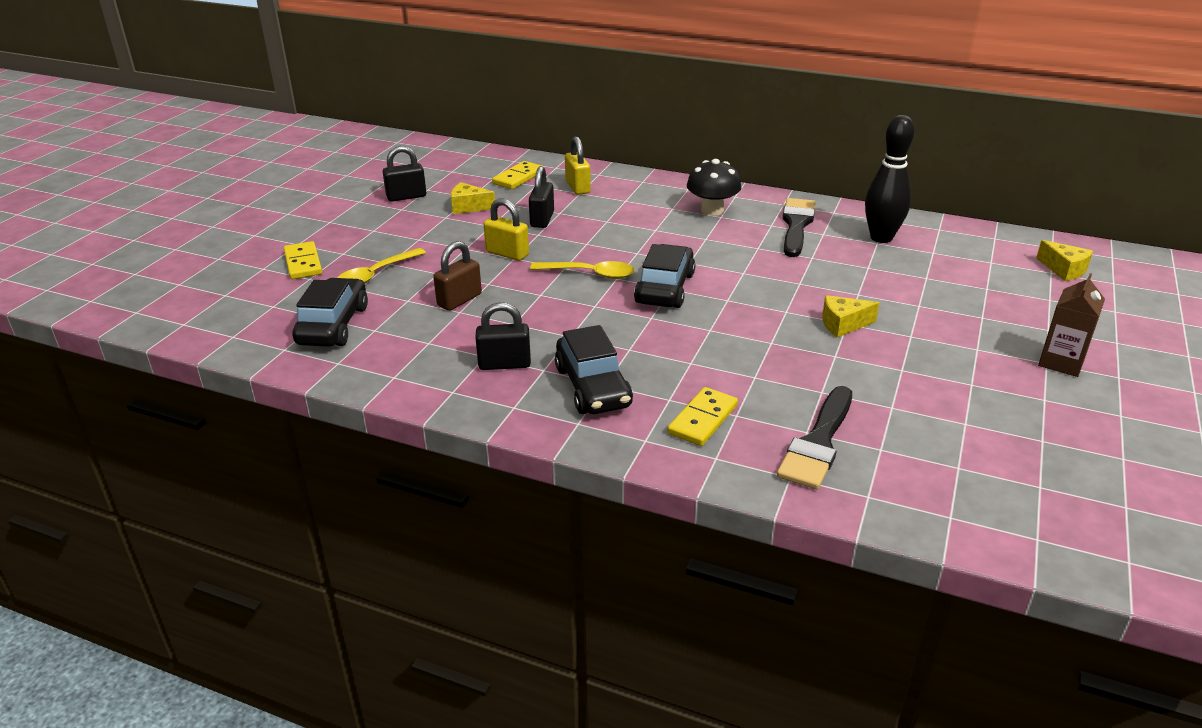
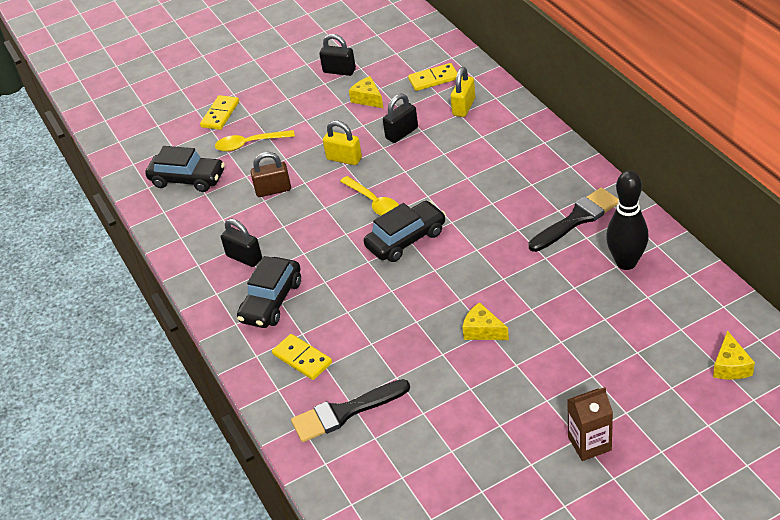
camera: 45 degrees right, 10 degrees up
black car [292,278,368,347] -> black car turned 60 degrees clockwise [145,146,225,192]
yellow padlock [484,198,529,261] -> yellow padlock turned 45 degrees counterclockwise [323,121,362,165]
yellow domino [667,387,738,446] -> yellow domino turned 60 degrees clockwise [272,334,332,380]
black mushroom [687,159,741,216] -> none

